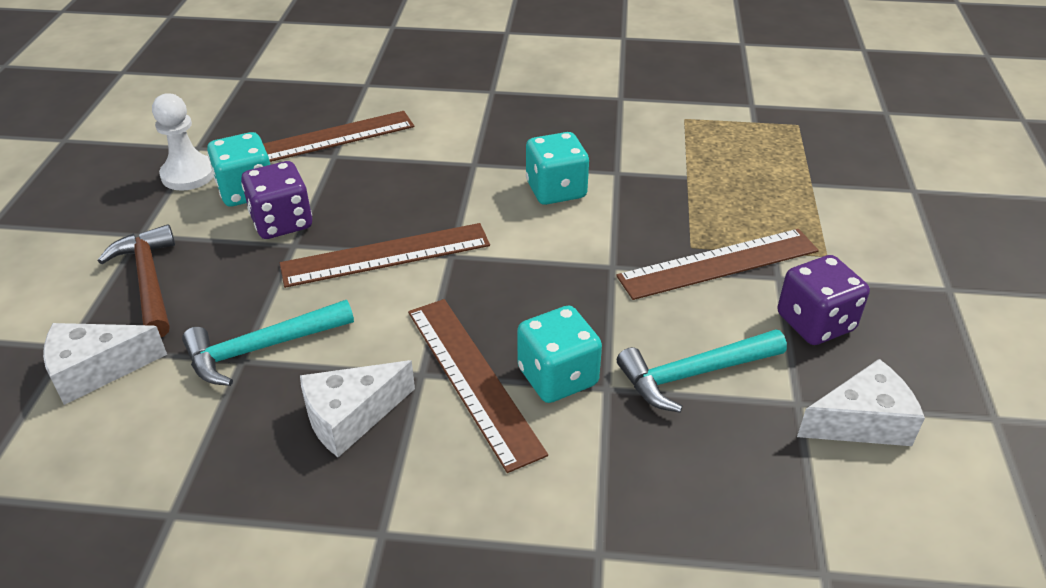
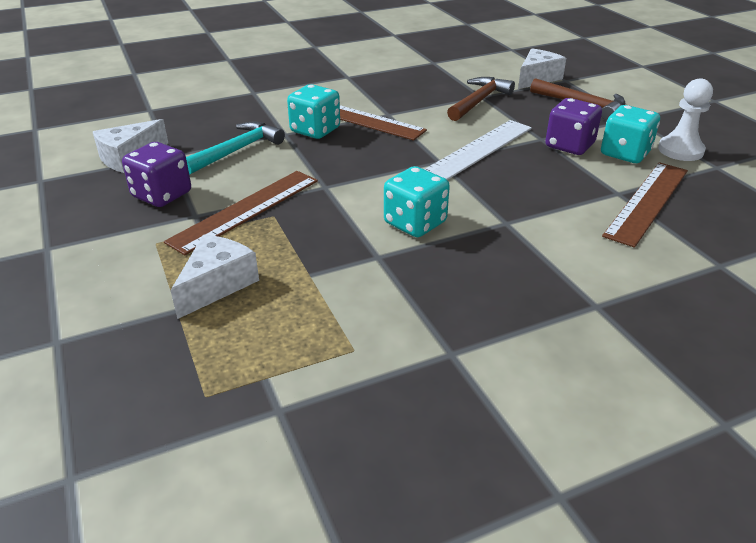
camera: 150 degrees right, 5 degrees down
turquoise hammer [182,300,354,386] -> brown hammer [447,77,515,121]
brown ruler [280,223,490,288] -> white ruler [424,120,532,180]
white cheese [300,360,415,457] -> white cheese moved to [171,235,259,319]

